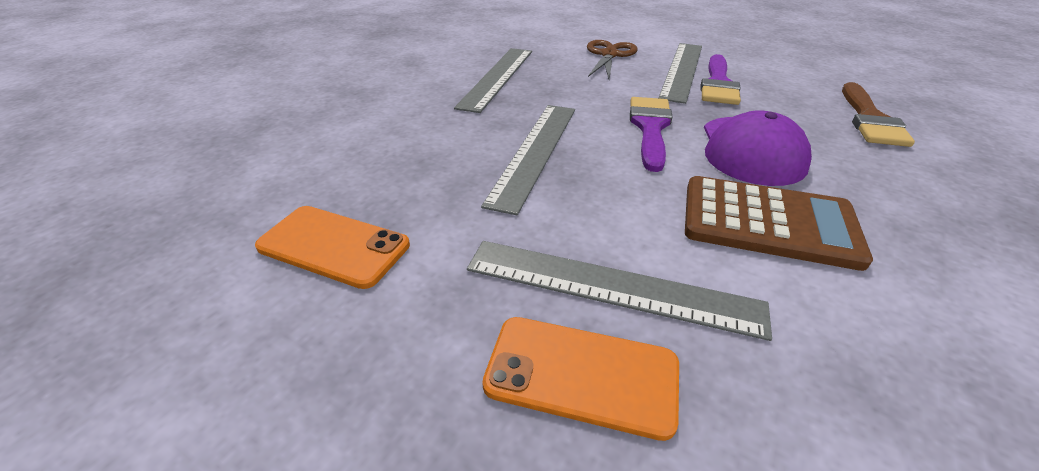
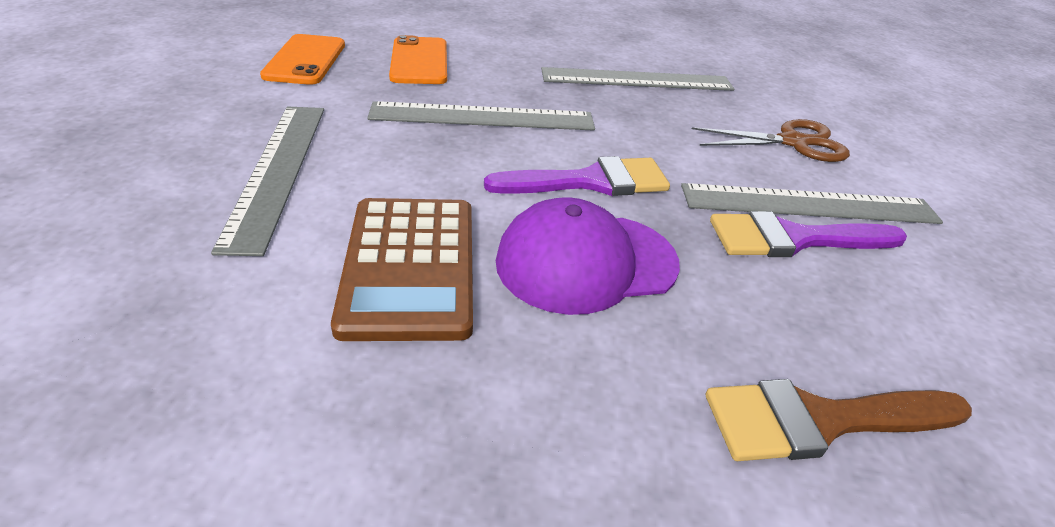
camera: 65 degrees right, 0 degrees up
orange phone [482,317,679,441] -> orange phone moved to [389,35,447,84]

